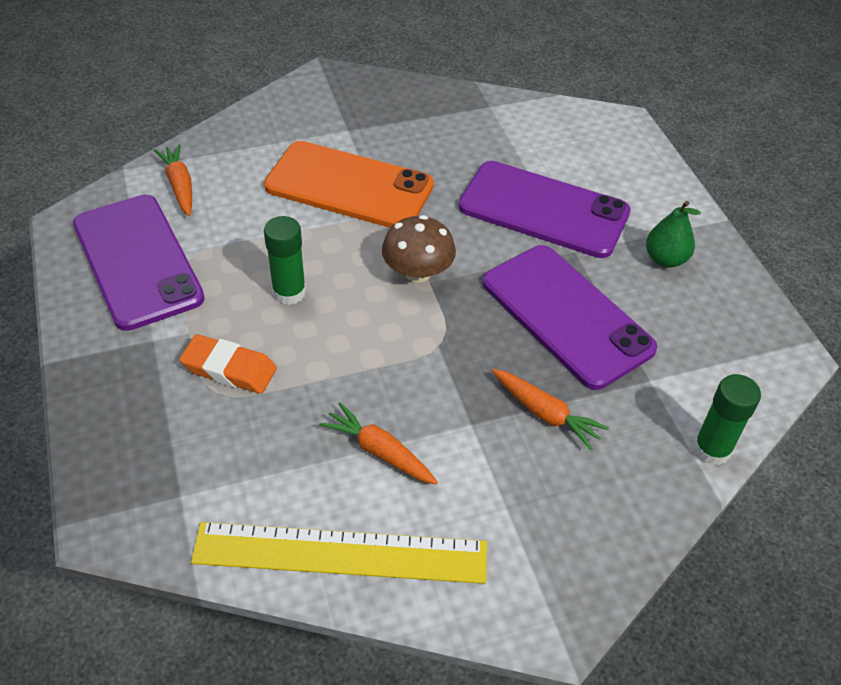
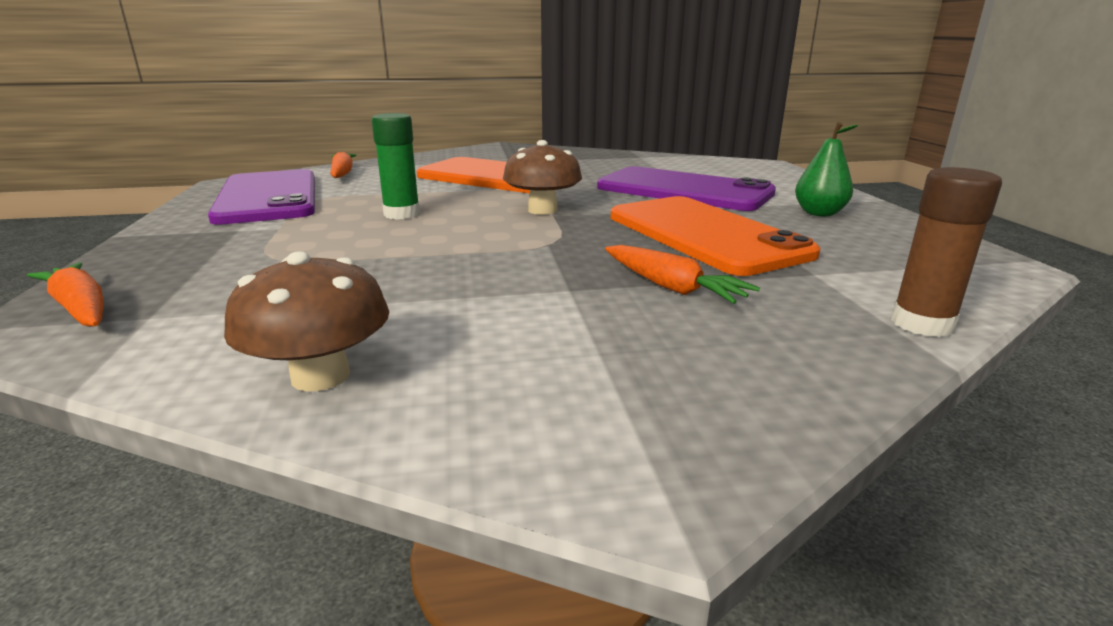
camera: 10 degrees right, 25 degrees down
orange eraser [179,334,277,394] -> none
yellow ruler [191,522,487,584] -> brown mushroom [224,251,389,391]
orange carrot [319,402,438,485] -> orange carrot moved to [27,263,104,327]
purple phone [482,245,658,390] -> orange phone [611,196,820,276]
green glue stick [693,374,761,465] -> brown glue stick [891,167,1002,337]

